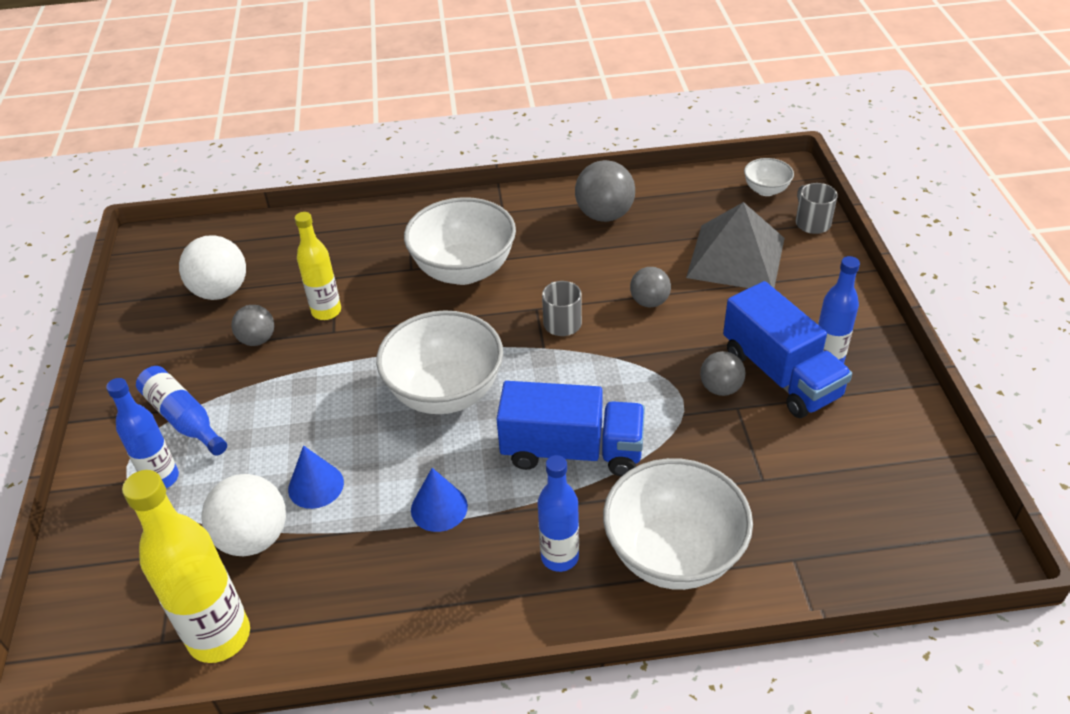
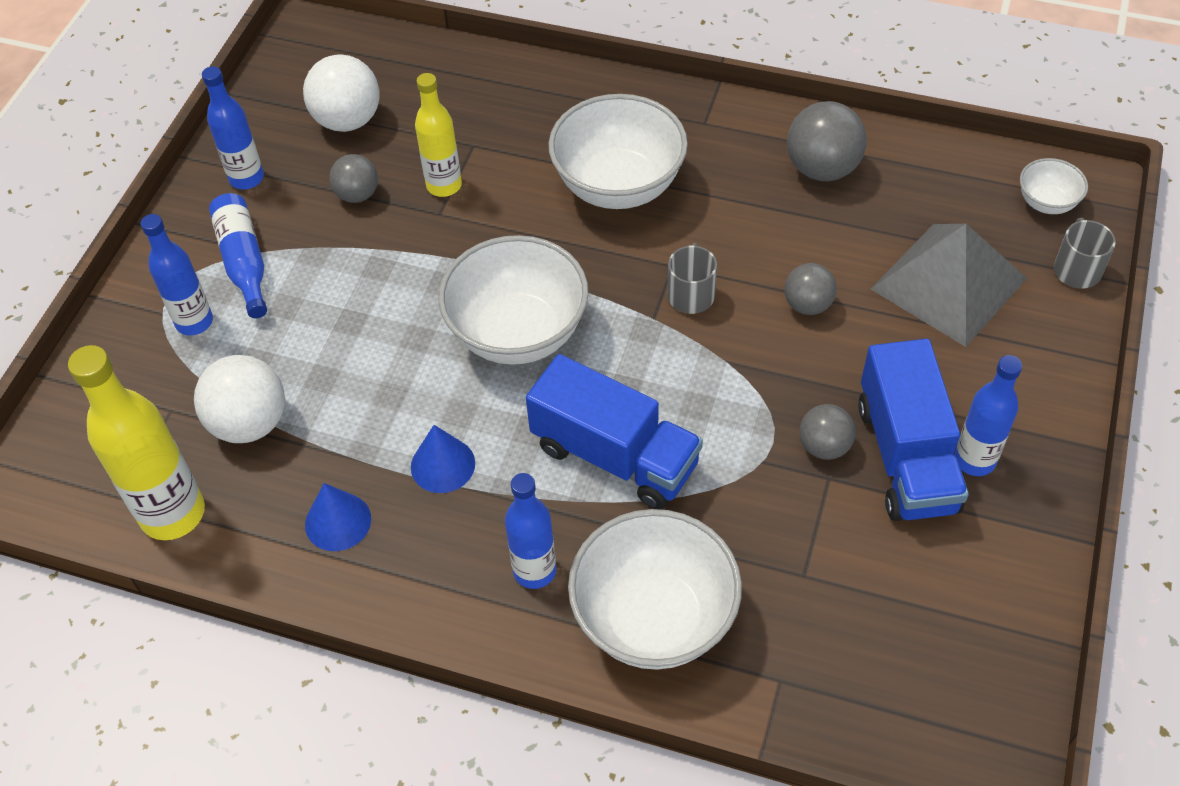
camera: 25 degrees right, 10 degrees up
blue cone [288,445,344,509] -> blue cone moved to [305,483,371,551]
none -> blue bottle [202,66,264,189]

